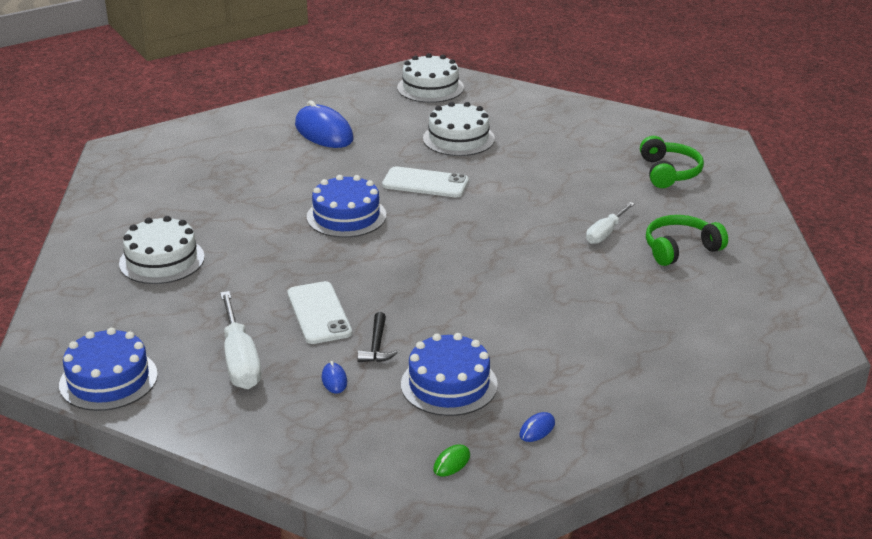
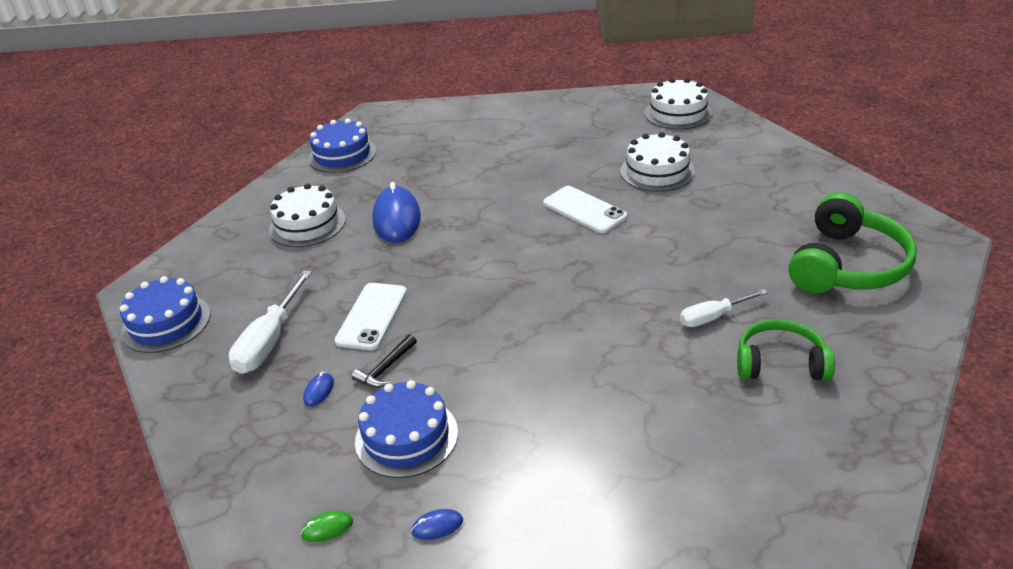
camera: 35 degrees right, 5 degrees up
blue mouse [295,100,353,148] -> blue mouse moved to [372,182,421,243]
blue cake [307,175,386,238] -> blue cake moved to [308,119,376,173]
green headphones [640,136,704,188] -> green headphones [788,192,917,293], size x1.57

